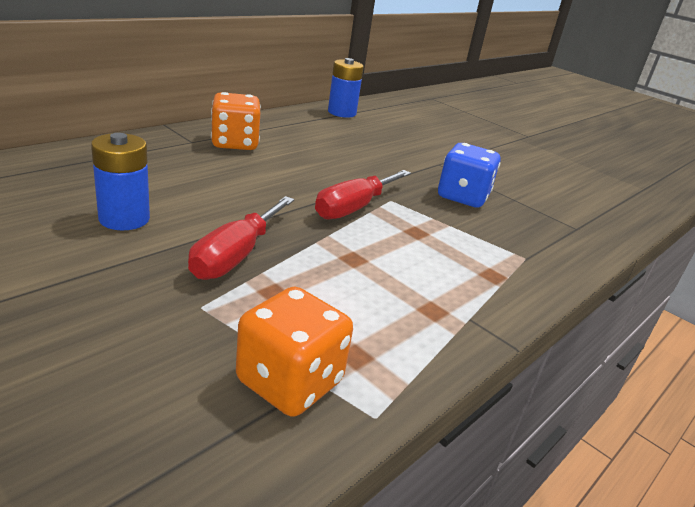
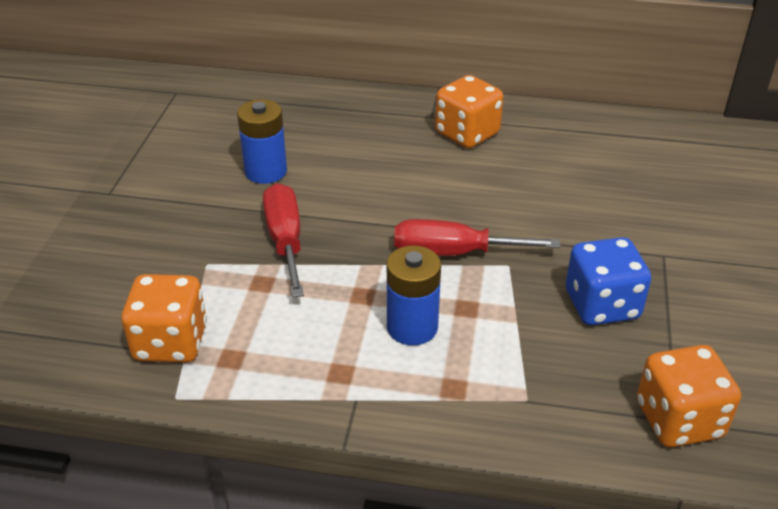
camera: 60 degrees right, 10 degrees up
red screwdriver [188,196,294,280] -> red screwdriver turned 90 degrees clockwise [263,183,304,298]
blue battery [328,58,364,118] -> blue battery moved to [387,246,441,345]
none -> orange dice [637,345,741,447]

